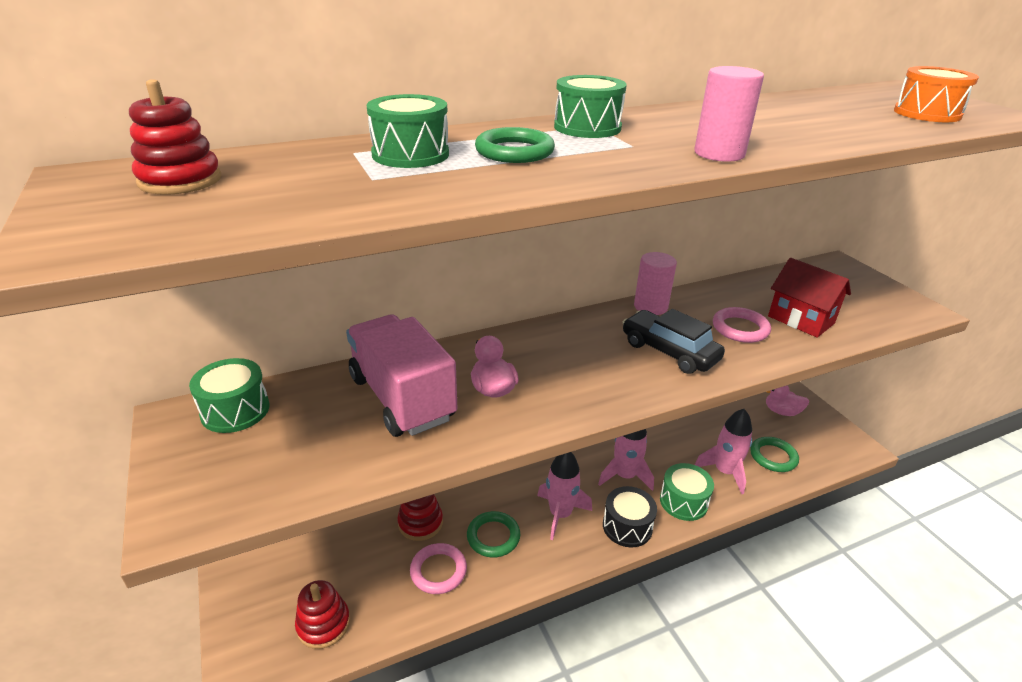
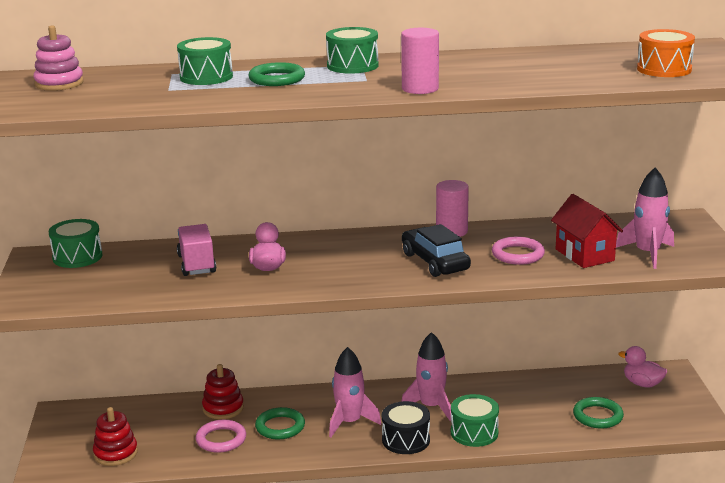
camera: 20 degrees right, 10 degrees down
red stacking toy [129,79,222,195] -> pink stacking toy [34,25,84,91]
pink truck [346,314,458,437] -> pink truck [177,224,216,276], size x0.63
pink rocket [695,409,752,494] -> pink rocket moved to [616,167,674,269]

